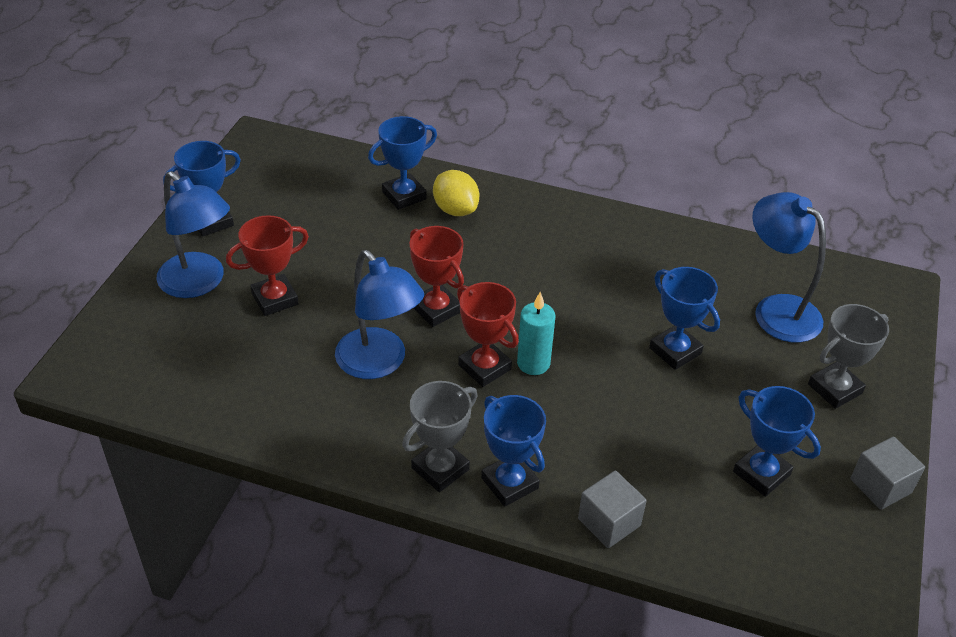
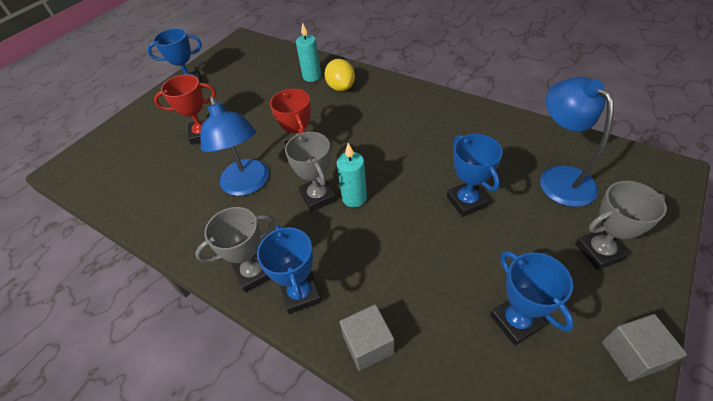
camera: 20 degrees right, 5 degrees up
blue lamp [157,171,230,298] -> none
blue trophy [368,116,437,210] -> turquoise candle [296,22,321,82]
red trophy [457,282,519,387] -> grey trophy [285,132,337,212]

